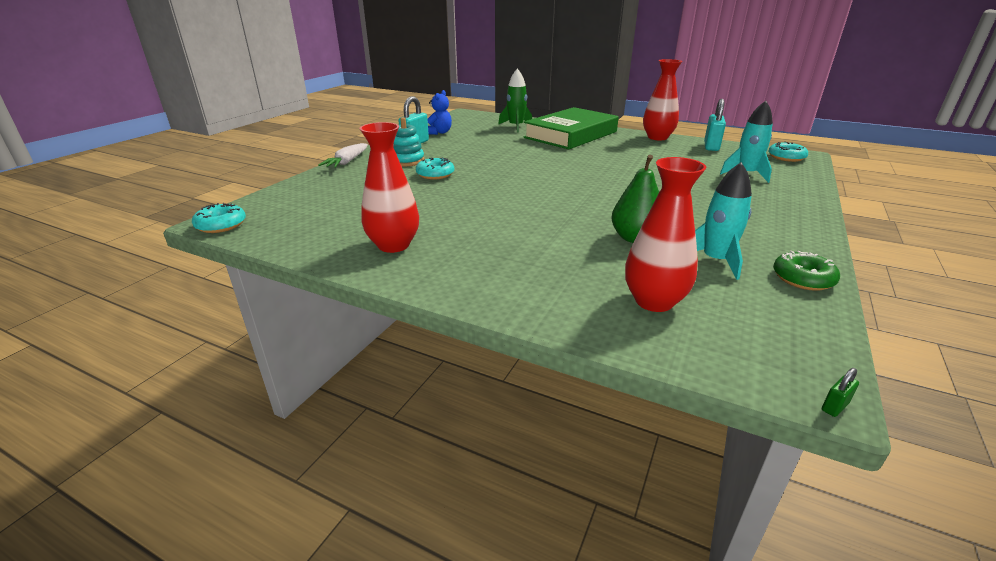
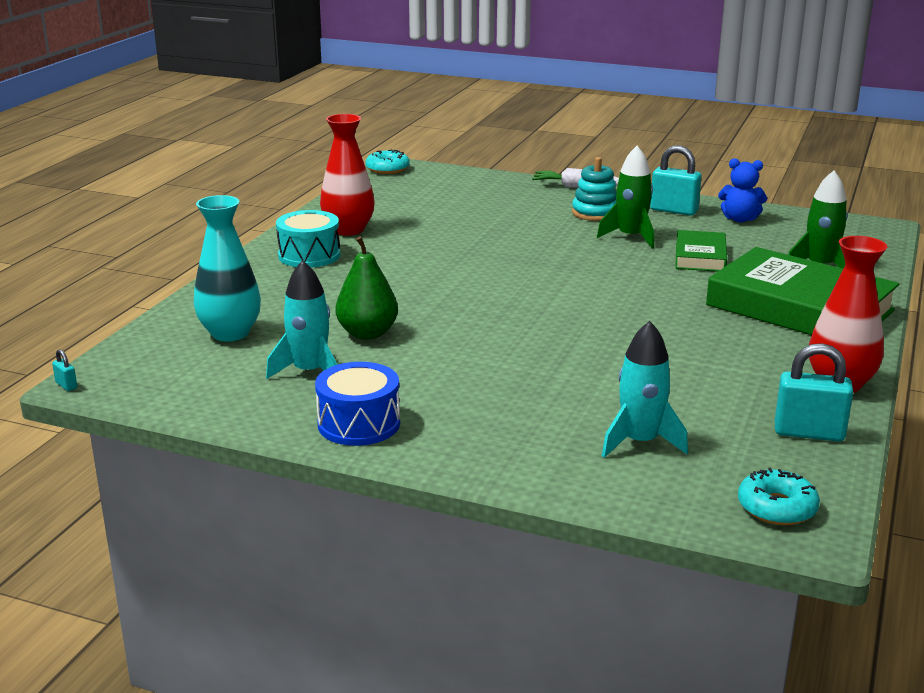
camera: 85 degrees right, 5 degrees down
turquoise donut [416,157,454,180] -> none
red vase [625,157,706,312] -> turquoise vase [194,195,261,342]
green donut [773,251,840,291] -> none
green padlock [822,368,859,417] -> turquoise padlock [52,349,77,391]
none -> turquoise drum [276,210,340,268]
none -> blue drum [315,362,400,446]
none -> green rocket [597,146,654,249]
none -> green book [675,230,727,272]

